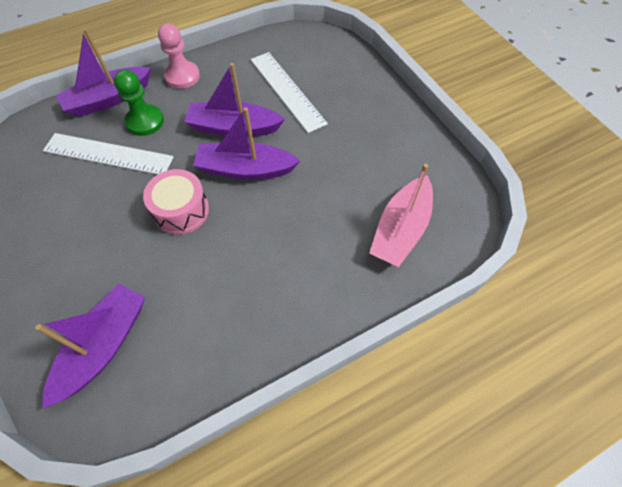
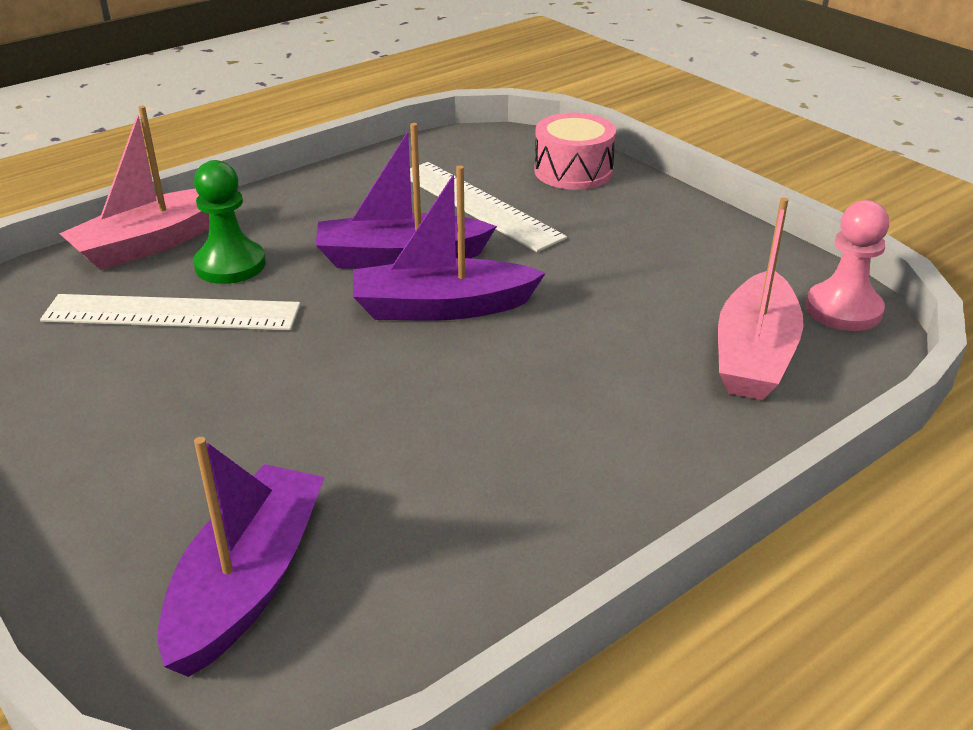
camera: 10 degrees left, 25 degrees down
purple boat [56,28,151,117] -> pink boat [59,106,209,270]
pink drum [143,169,209,235] -> pink drum moved to [534,113,616,190]
pink pawn [158,23,200,89] -> pink pawn moved to [806,200,889,331]

